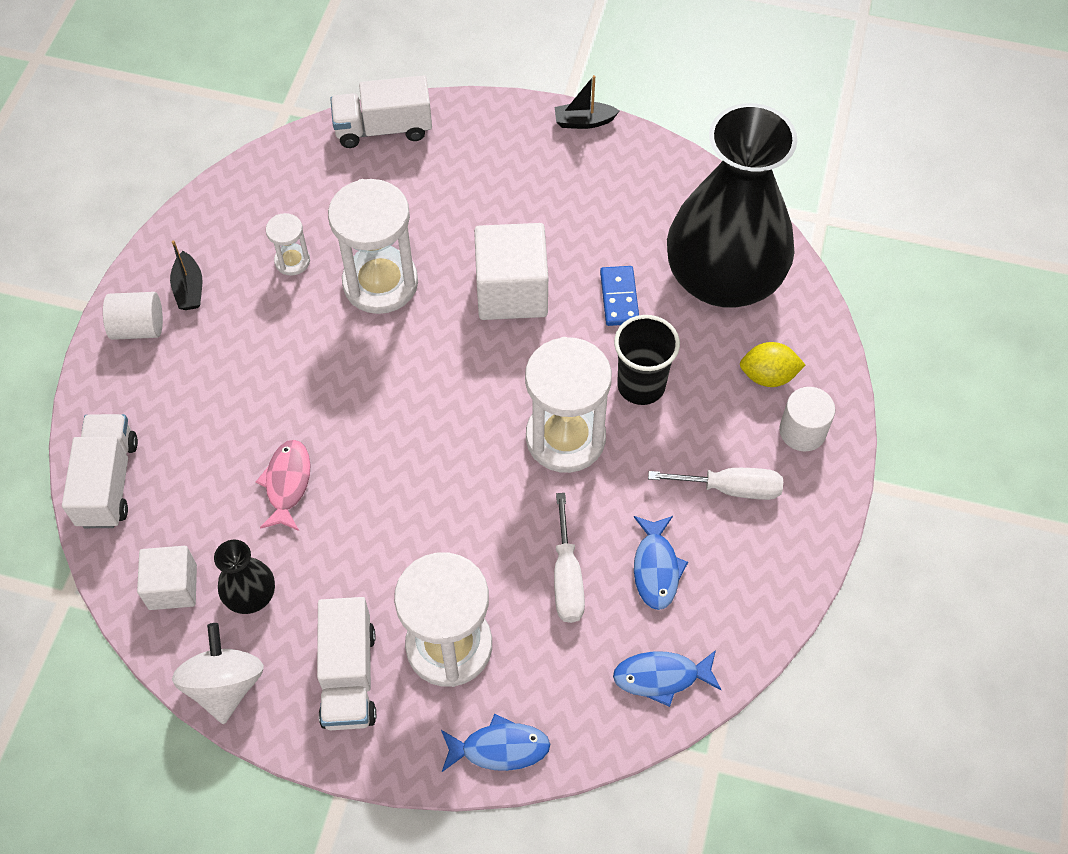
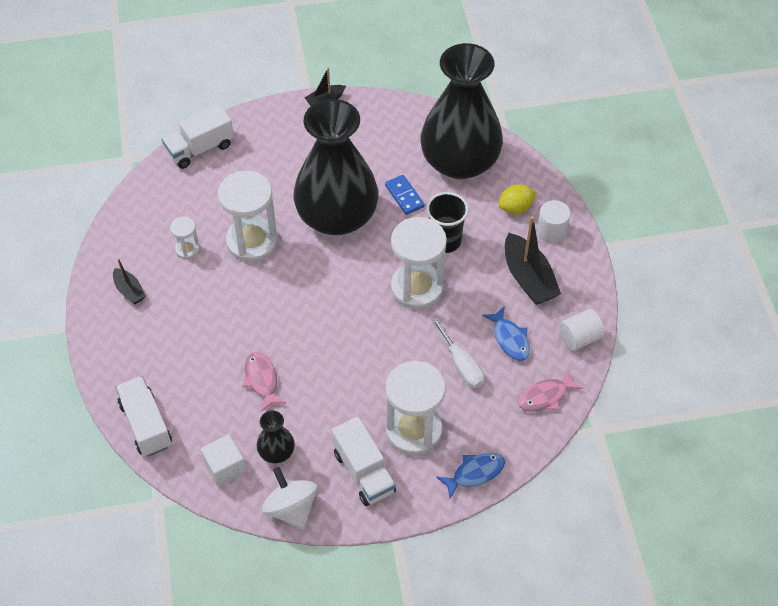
camera: 25 degrees left, 5 degrees down
white cylinder [103,292,163,340] -> white cylinder moved to [559,309,604,351]
white cube [474,223,548,320] -> black vase [293,99,378,235]
blue fish [613,650,722,707] -> pink fish [518,369,583,411]
white screwdriver [648,468,783,500] -> black boat [505,216,561,305]

